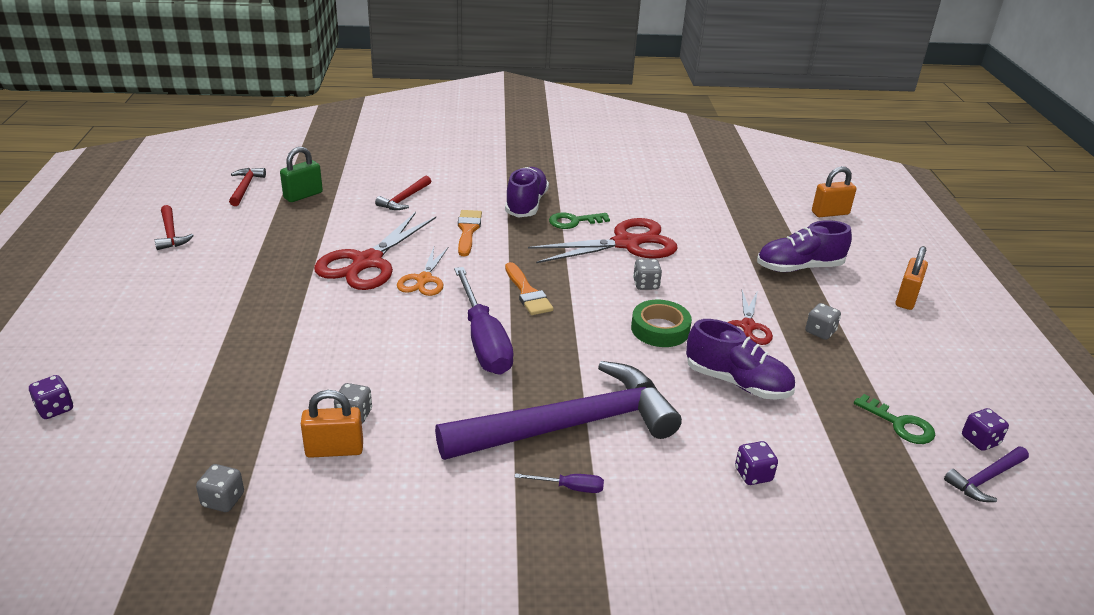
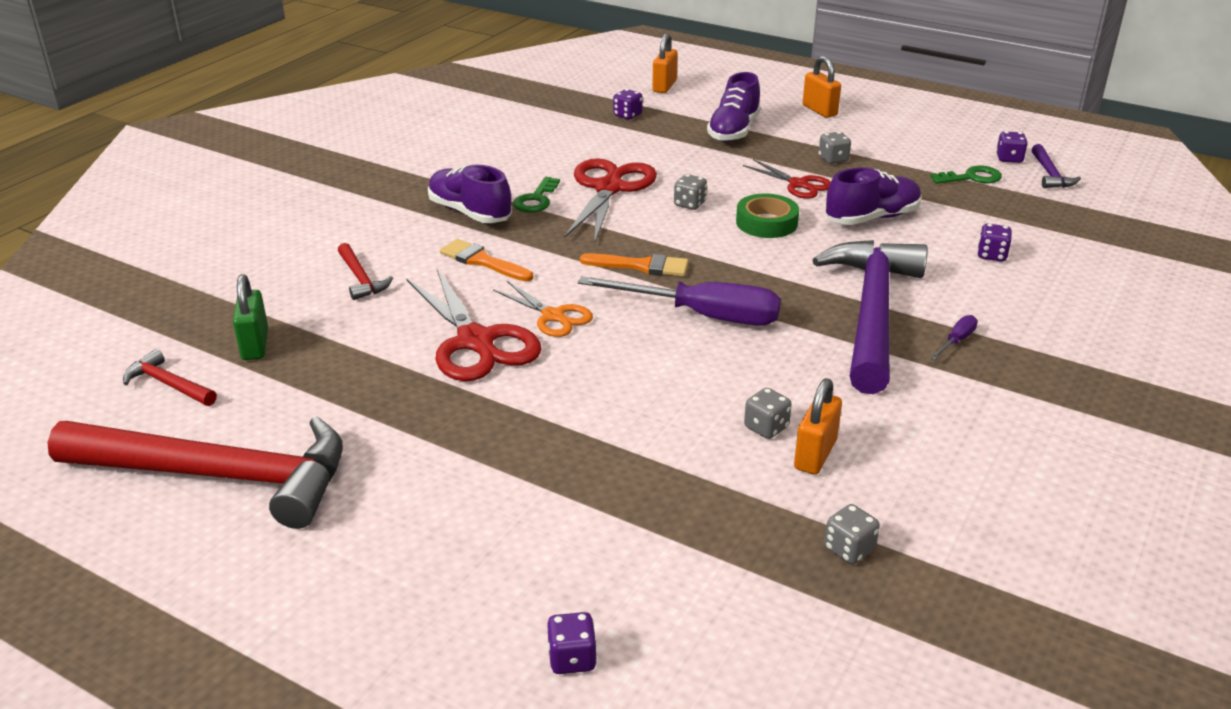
camera: 55 degrees left, 0 degrees up
red hammer [155,205,194,250] -> red hammer [47,416,343,529], size x2.42
none -> purple dice [613,89,643,119]

